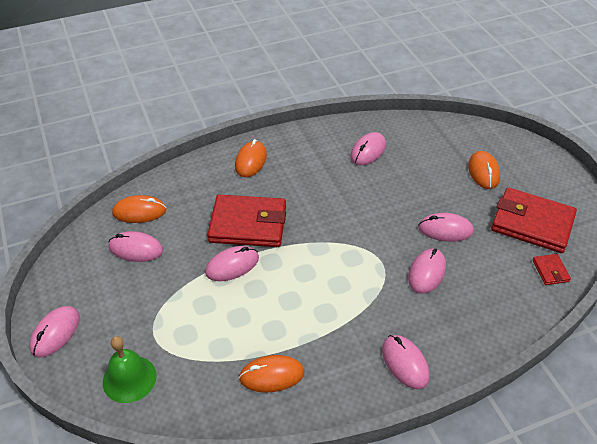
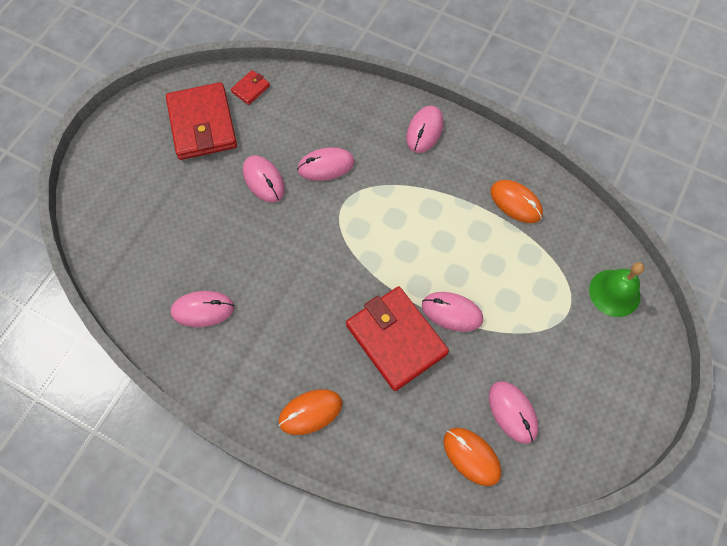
camera: 130 degrees left, 20 degrees up
pink mouse [29,306,80,358] -> none
orange mouse [468,151,500,189] -> none

